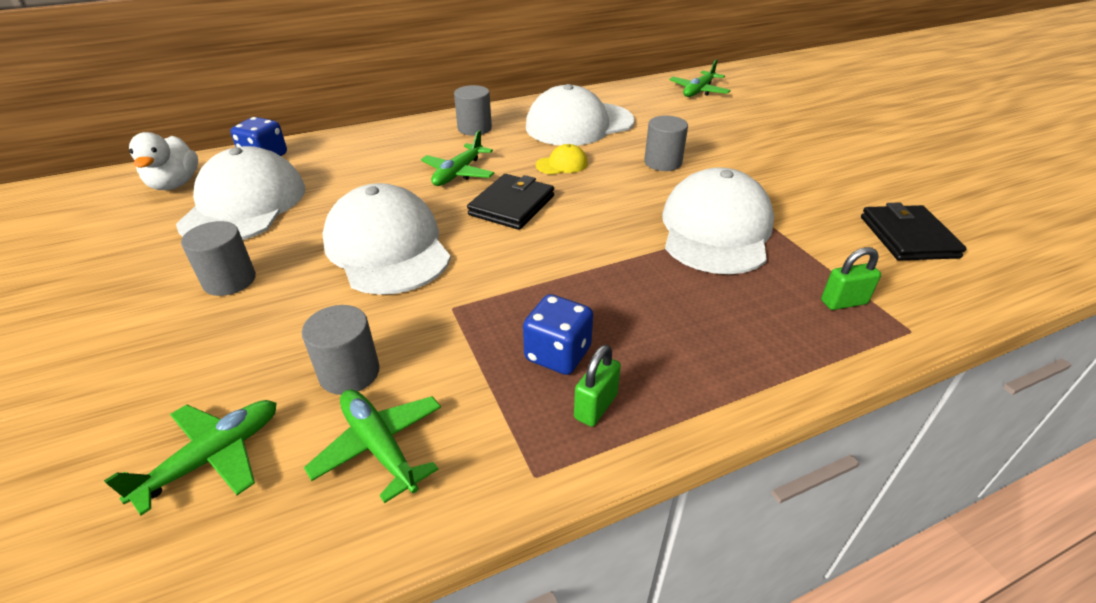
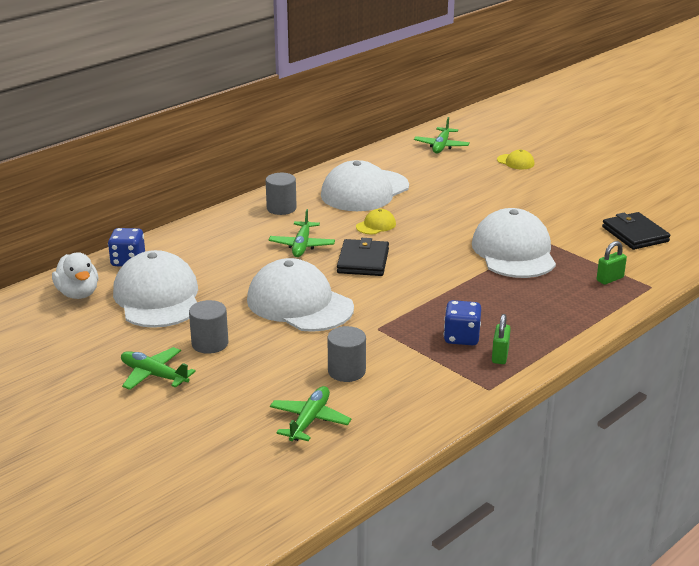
camera: 20 degrees left, 10 degrees down
green plane [304,389,441,503] -> green plane moved to [121,347,196,390]
grey cylinder [644,116,688,171] -> none
none -> yellow cap [497,150,535,169]

